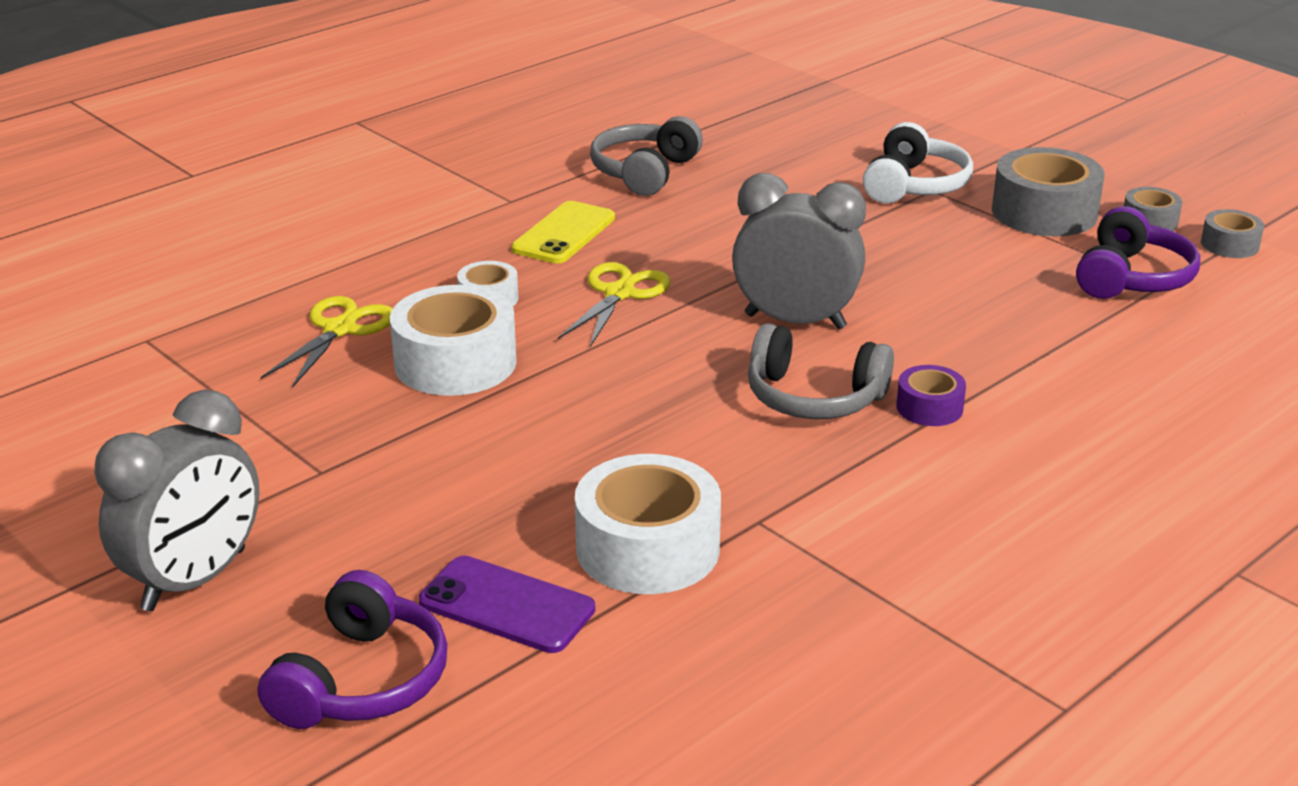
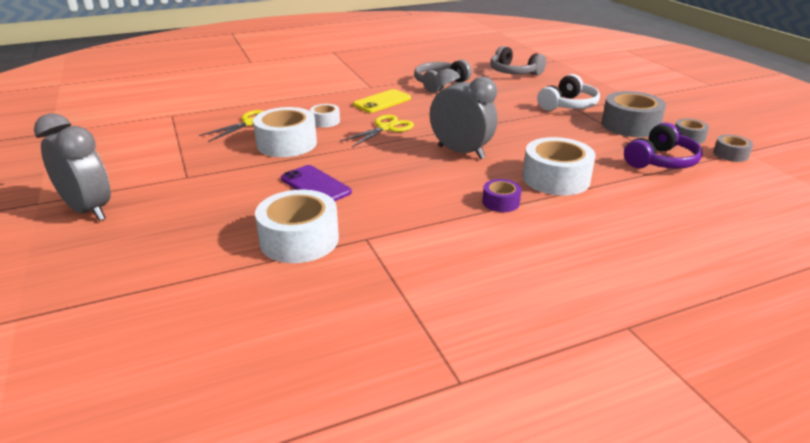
camera: 20 degrees right, 0 degrees up
grey clock [95,390,259,611] -> grey clock turned 105 degrees counterclockwise [34,113,111,221]
purple headphones [258,570,447,729] -> none
purple phone [419,556,595,653] -> purple phone moved to [281,165,352,201]
grey headphones [748,323,894,419] -> grey headphones moved to [490,46,546,76]
none -> white tape [523,137,596,196]

